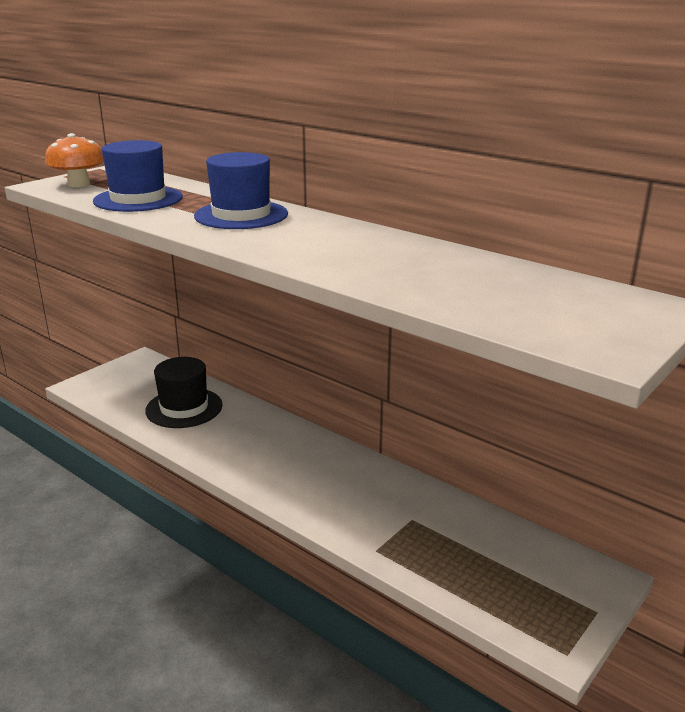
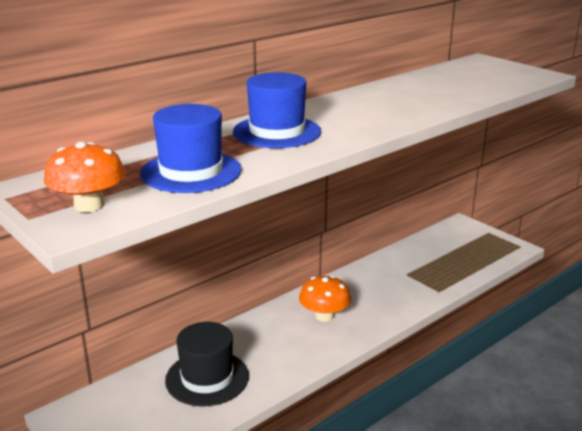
camera: 80 degrees left, 0 degrees up
none -> orange mushroom [299,275,351,322]

